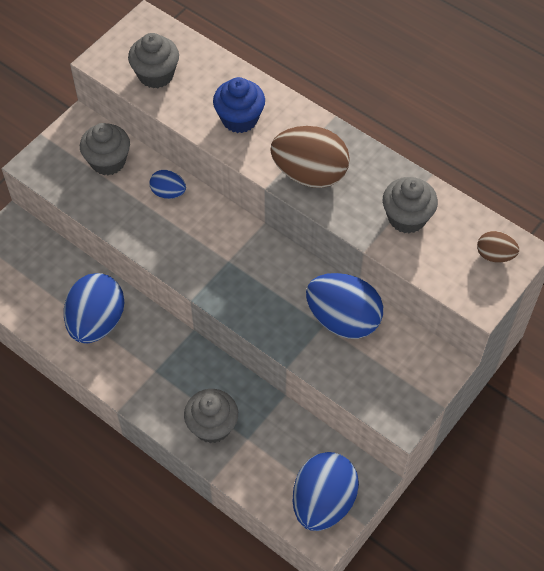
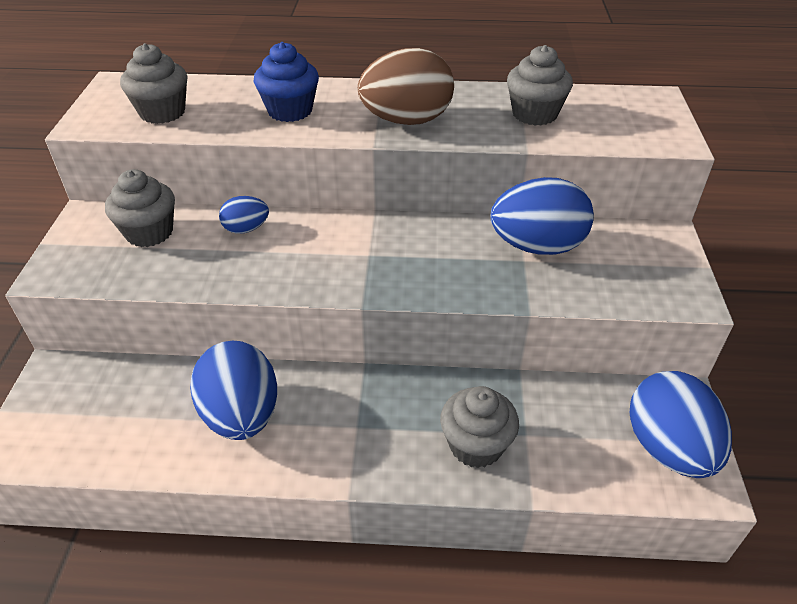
camera: 35 degrees left, 15 degrees down
brown egg [477,231,519,262] -> none

